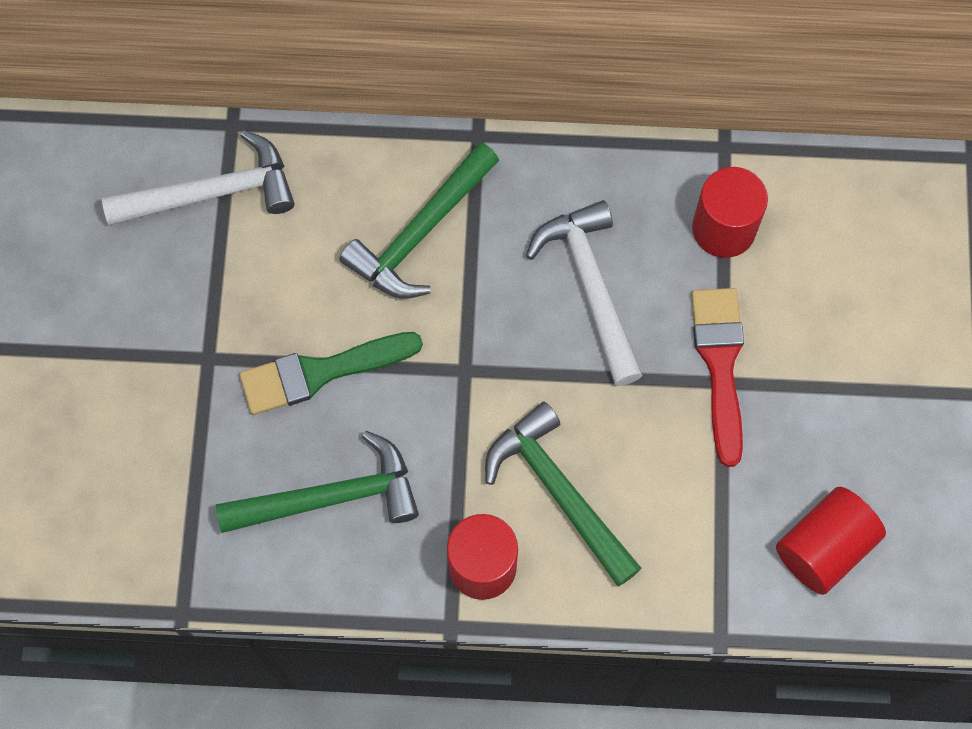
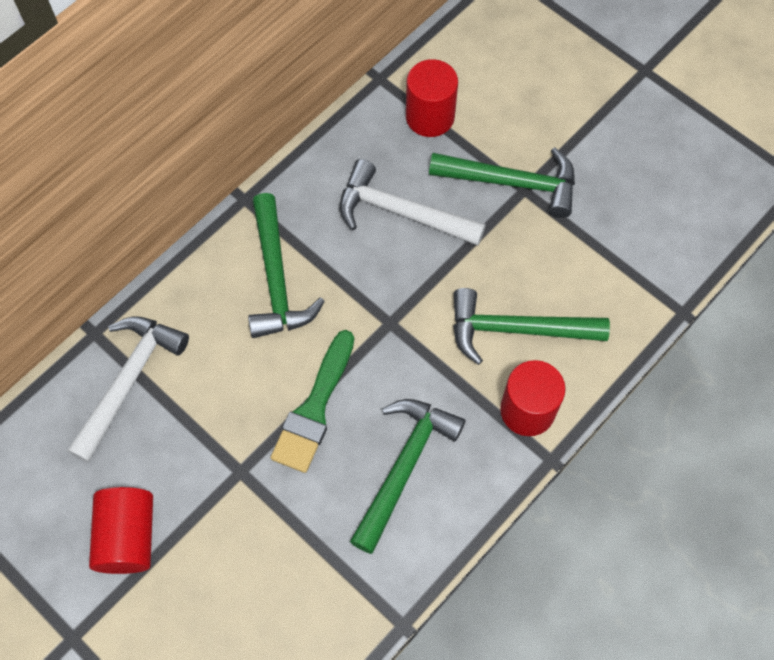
camera: 50 degrees left, 5 degrees down
red brush [691,288,744,467] -> green hammer [429,147,575,218]
red cylinder [776,487,886,595] -> red cylinder moved to [89,487,153,574]

